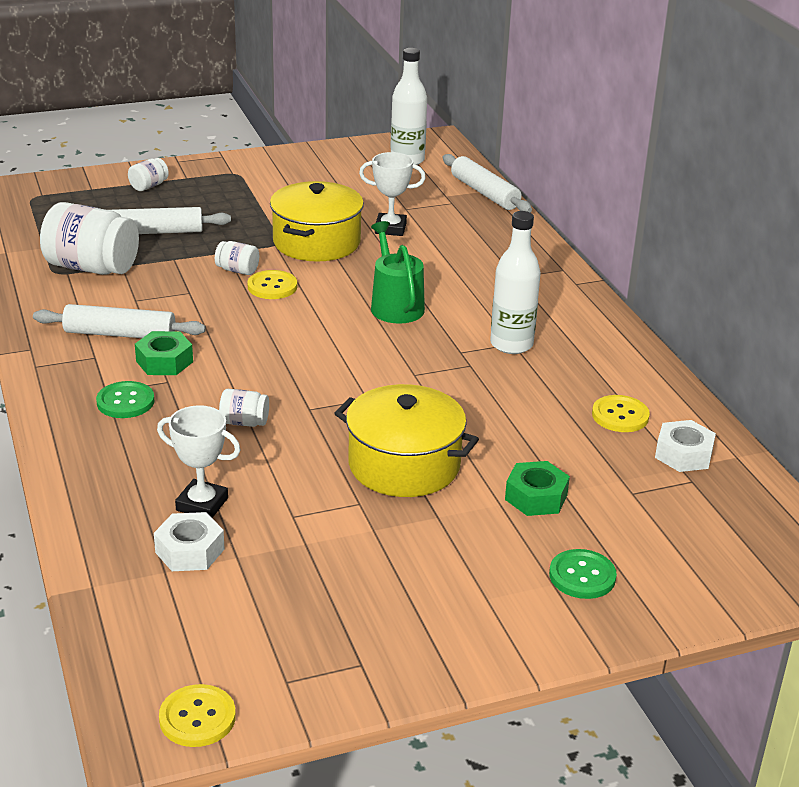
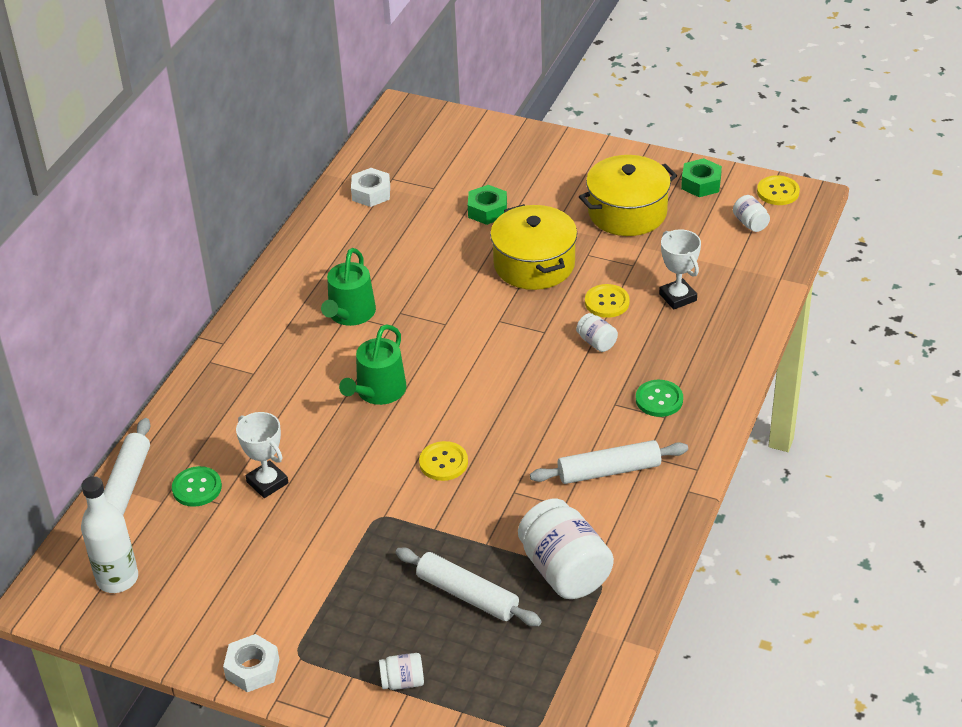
camera: 135 degrees left, 10 degrees up
white rolling pin [33,304,206,338] -> white rolling pin turned 60 degrees counterclockwise [530,440,688,484]
green nut [135,331,193,375] -> green nut moved to [681,158,722,197]
white nut [154,512,225,571] -> white nut moved to [223,634,279,692]
white jar [215,241,259,275] -> white jar moved to [733,195,770,232]
yellow pot [270,181,364,261] -> yellow pot moved to [579,155,677,236]
white bottle [490,211,541,354] -> green watering can [321,248,376,326]
green button [549,549,617,599] -> green button moved to [172,466,222,507]
yellow button [592,395,650,432] -> yellow button moved to [585,284,630,318]

